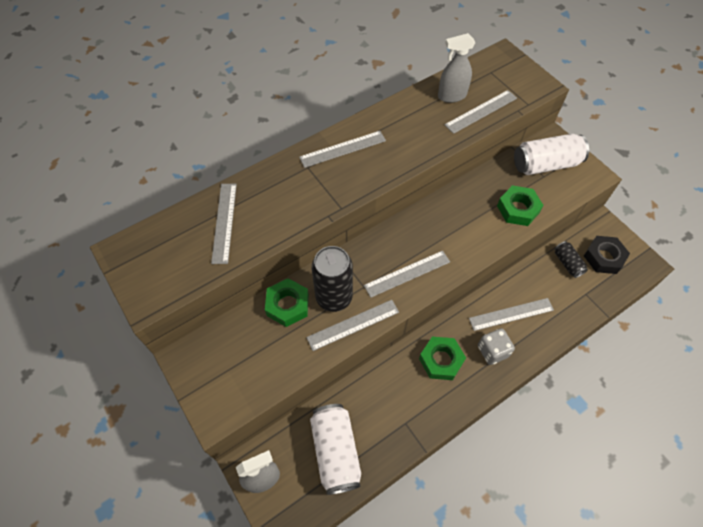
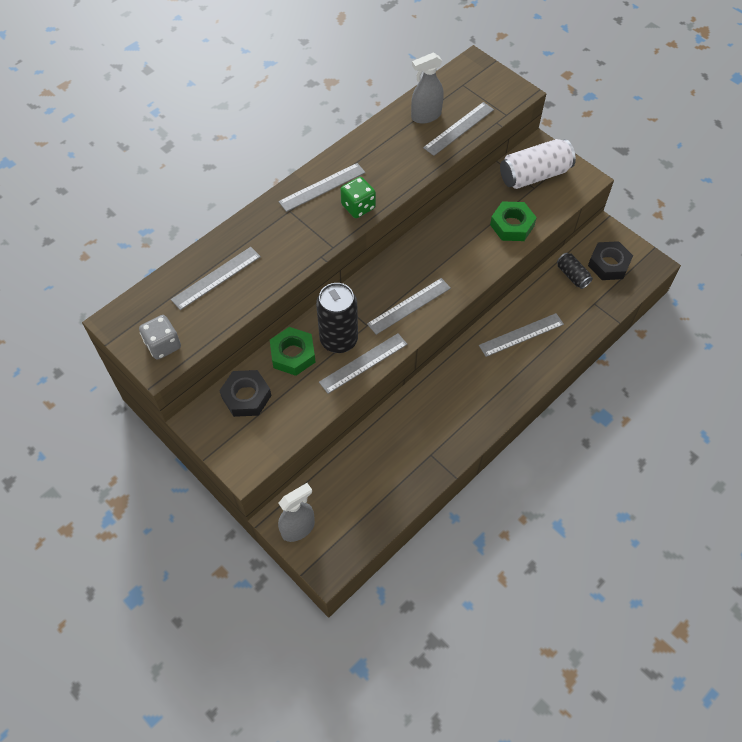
camera: 10 degrees left, 0 degrees up
grey ruler [211,184,237,264] -> grey ruler turned 60 degrees clockwise [171,247,261,310]
white can [310,404,361,495] -> none
green nut [419,337,466,380] -> none
grey dice [478,328,515,365] -> grey dice moved to [139,315,181,360]
none -> black nut [219,370,271,417]
none -> green dice [340,177,376,218]

